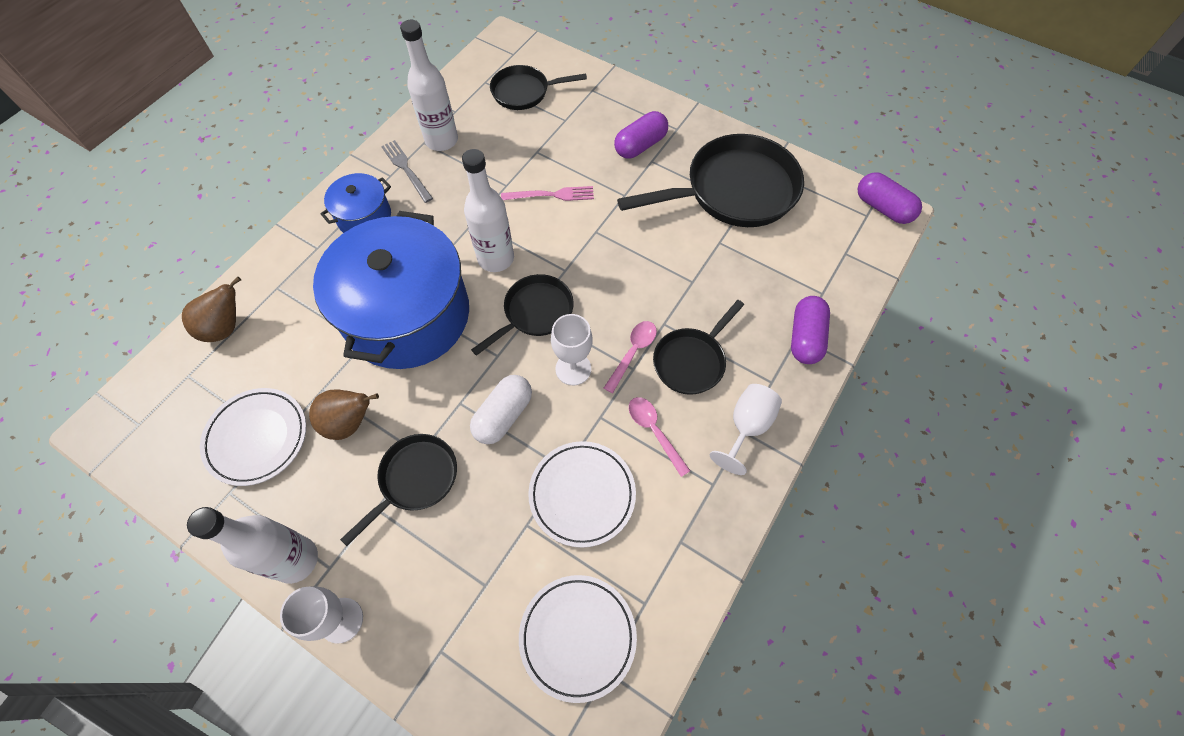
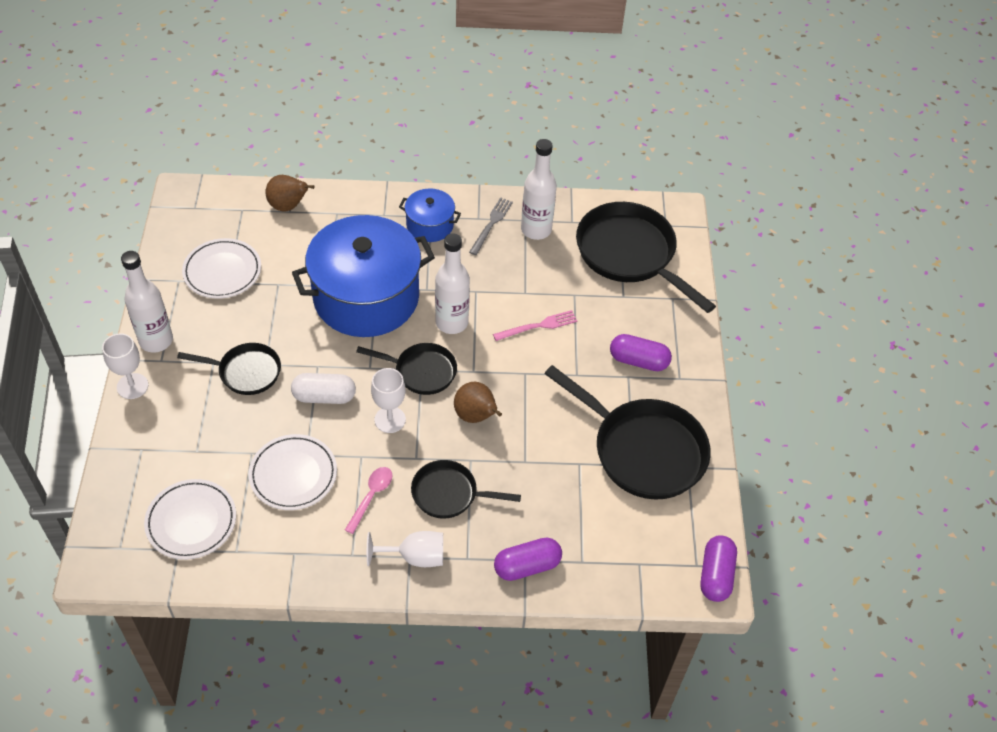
camera: 55 degrees right, 10 degrees down
brown pear [309,389,379,440] -> brown pear moved to [454,382,502,423]
black pan [490,65,587,110] -> black pan [576,202,716,313], size x1.79
pink fork [501,186,594,201] -> pink fork turned 75 degrees counterclockwise [493,310,577,341]
pink spoon [604,321,657,393] -> none

